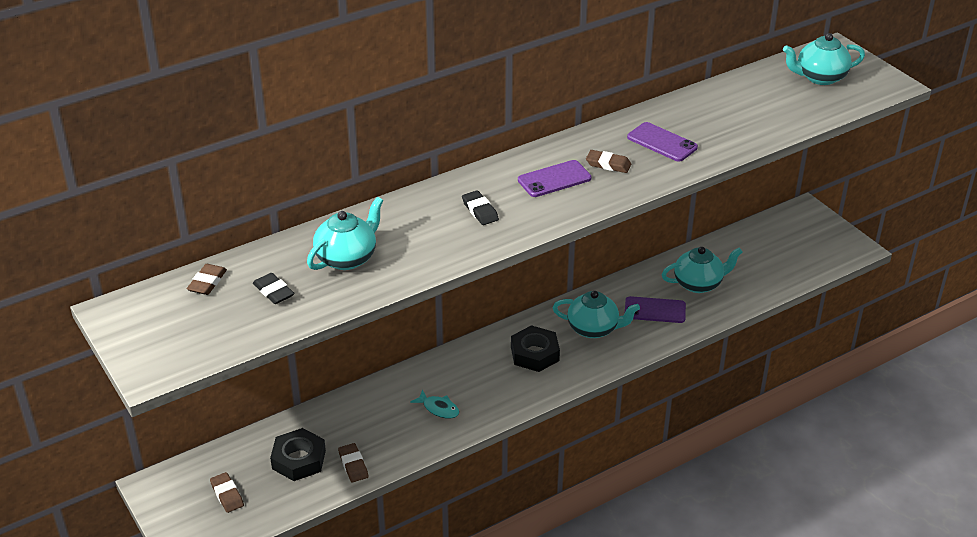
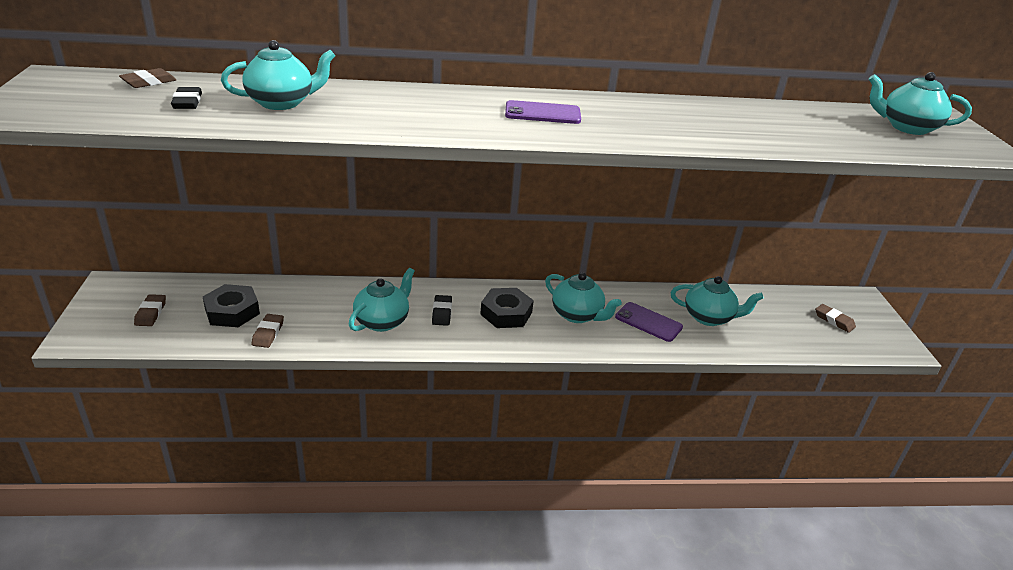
camera: 25 degrees right, 5 degrees down
turquoise fish [410,390,459,419] -> turquoise teapot [349,268,415,332]
black eraser [462,190,499,225] -> black eraser moved to [432,295,452,326]
brown eraser [586,150,631,173] -> brown eraser moved to [815,304,856,333]
purple phone [627,122,698,162] -> none

